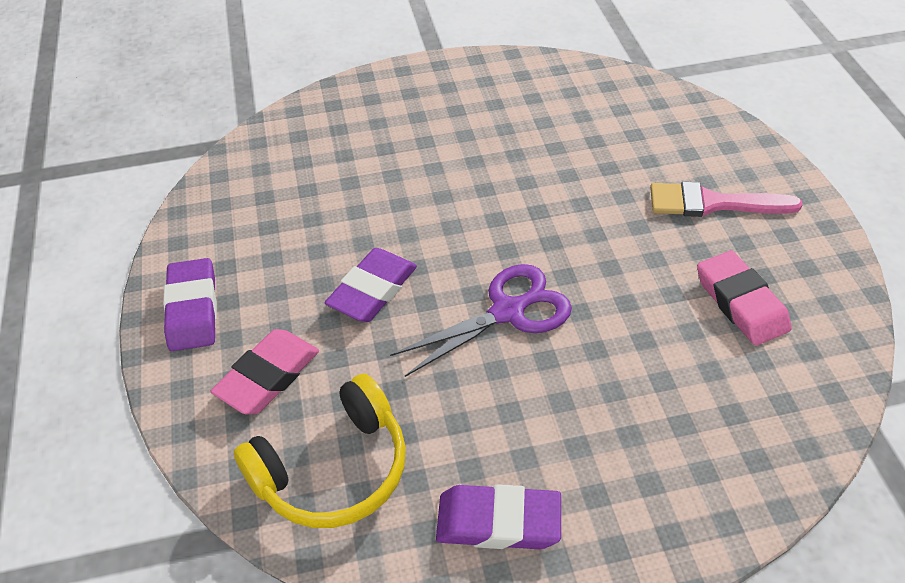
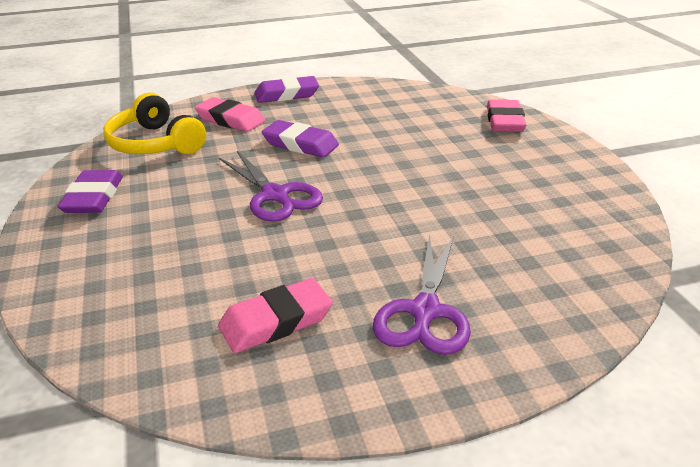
camera: 85 degrees right, 15 degrees down
pink brush [650,182,803,217] -> purple scissors [373,234,471,355]
none -> pink eraser [487,100,526,132]

